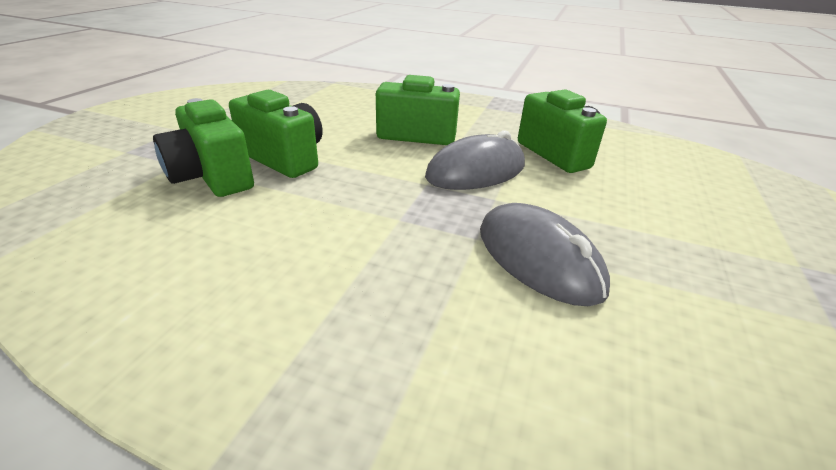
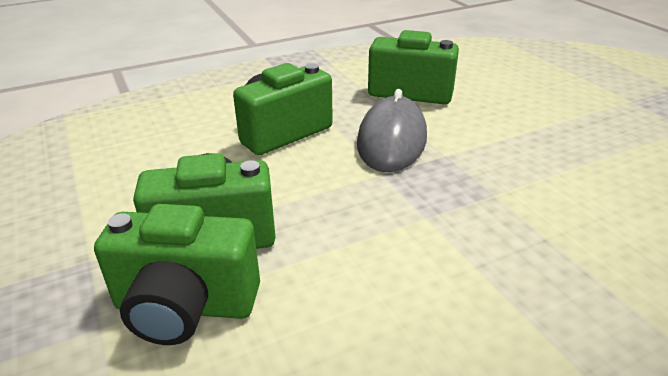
camera: 45 degrees left, 0 degrees up
grey mouse [480,203,610,306] -> none

